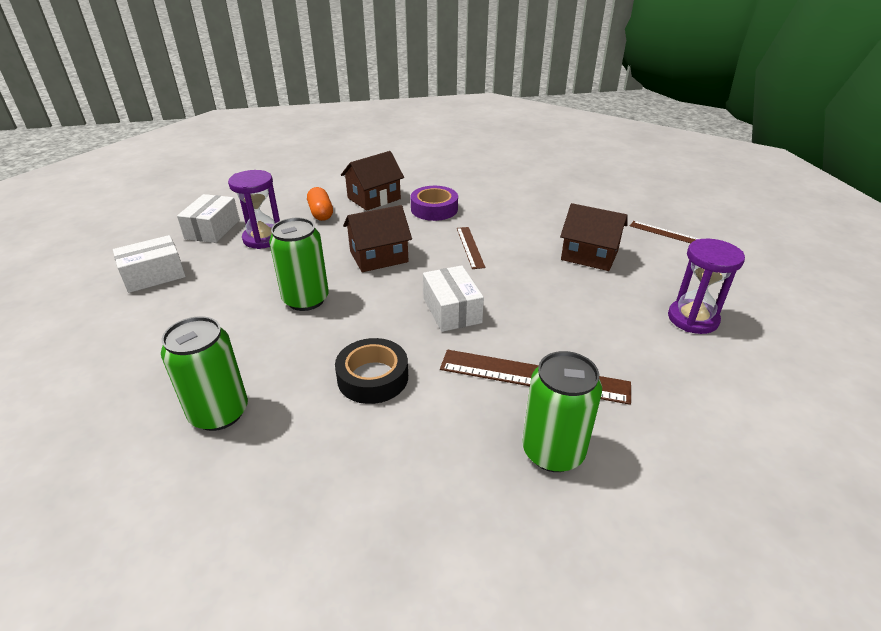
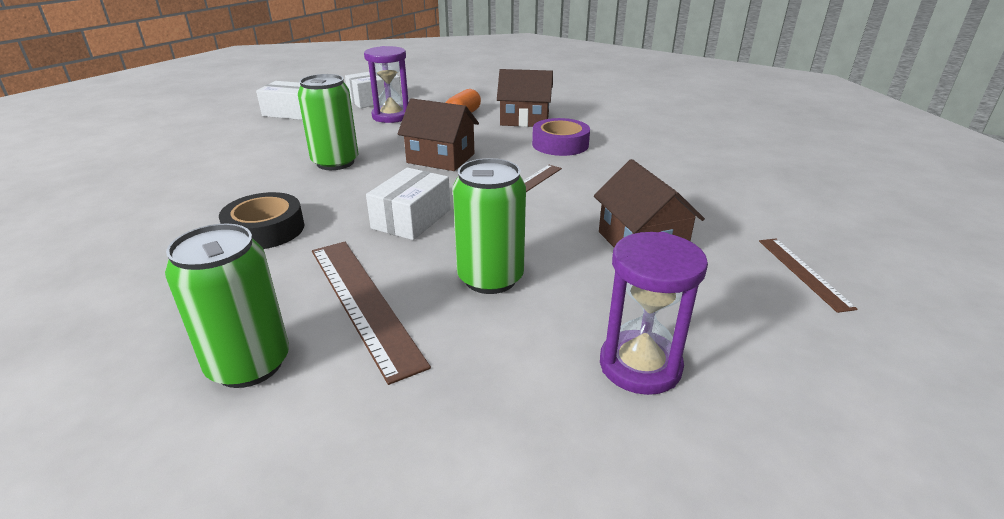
camera: 45 degrees right, 5 degrees down
green can [161,316,248,431] -> green can moved to [453,158,526,294]

